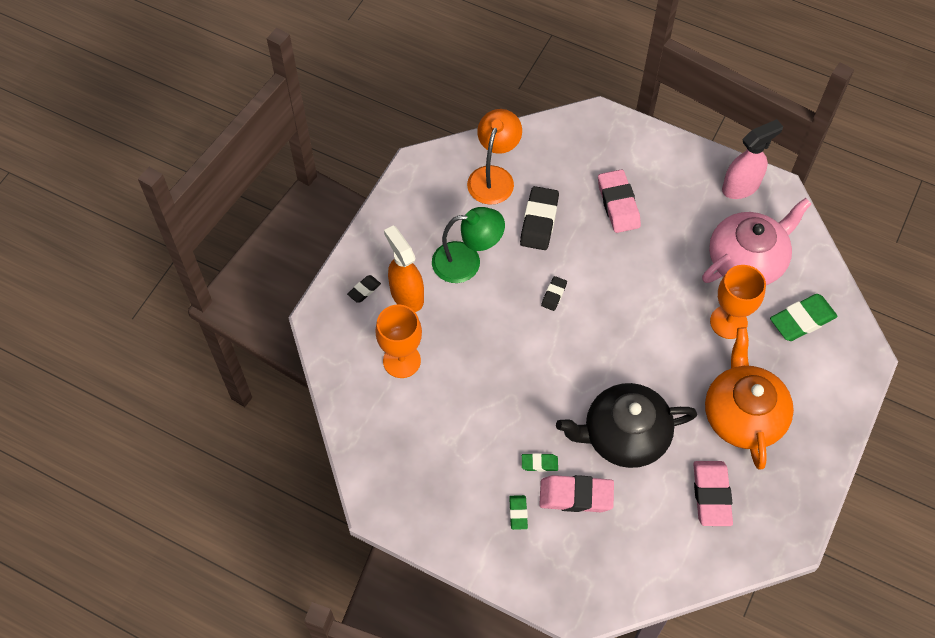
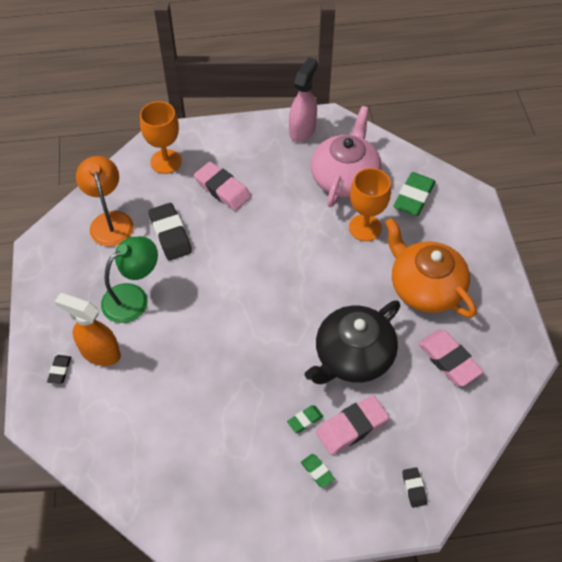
camera: 35 degrees left, 5 degrees down
orange goblet [375,305,422,378] -> orange goblet moved to [140,101,182,174]
black eraser [541,276,567,311] -> black eraser moved to [403,467,427,508]

